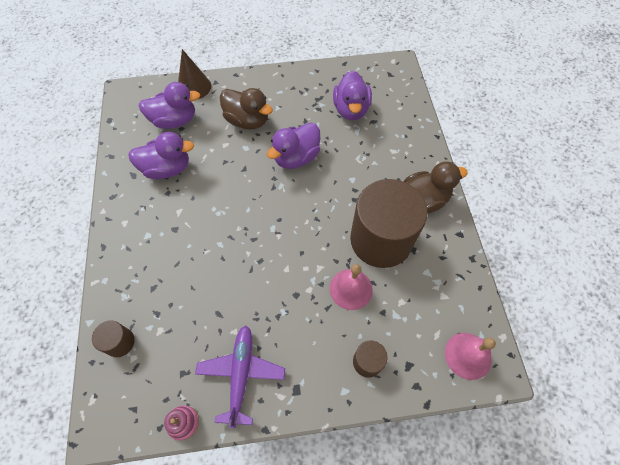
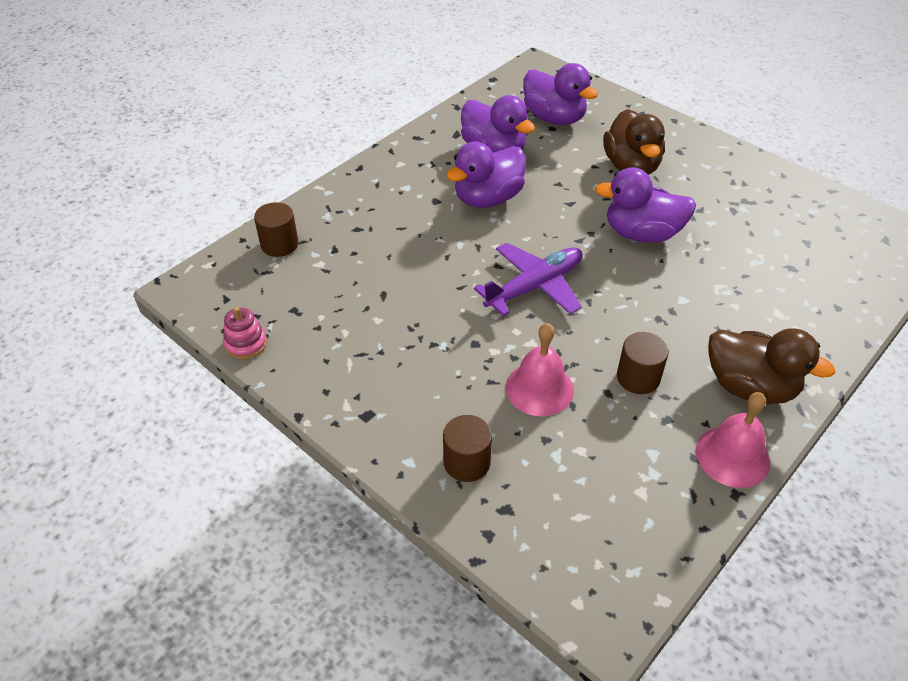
camera: 50 degrees right, 15 degrees down
brown cone [178,49,211,99] -> none
purple plane [195,325,285,428] -> purple plane moved to [474,243,582,316]
purple duck [333,70,372,121] -> purple duck moved to [446,142,526,208]
brown cylinder [350,179,427,268] -> brown cylinder [617,332,669,394], size x0.42
pink bell [445,333,496,380] -> pink bell moved to [696,392,770,488]

